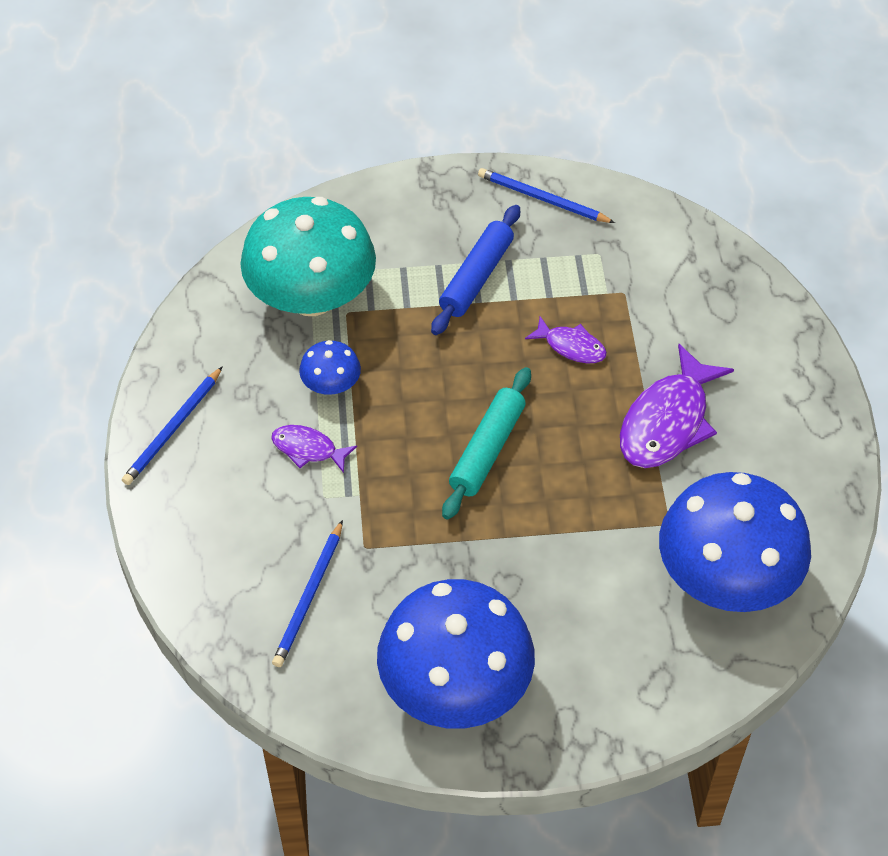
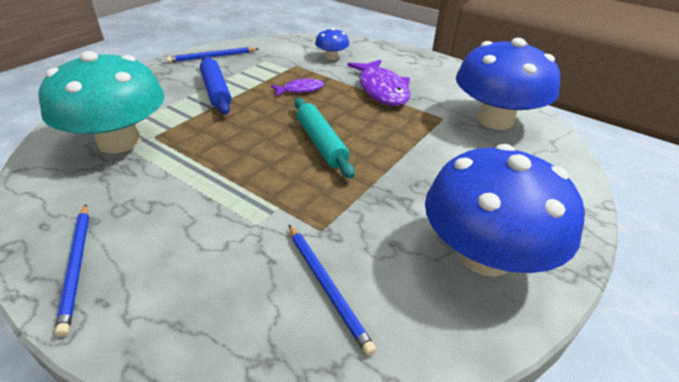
camera: 50 degrees left, 15 degrees down
purple fish [271,425,357,473] -> none
blue mushroom [299,340,361,395] -> blue mushroom moved to [315,28,349,60]

